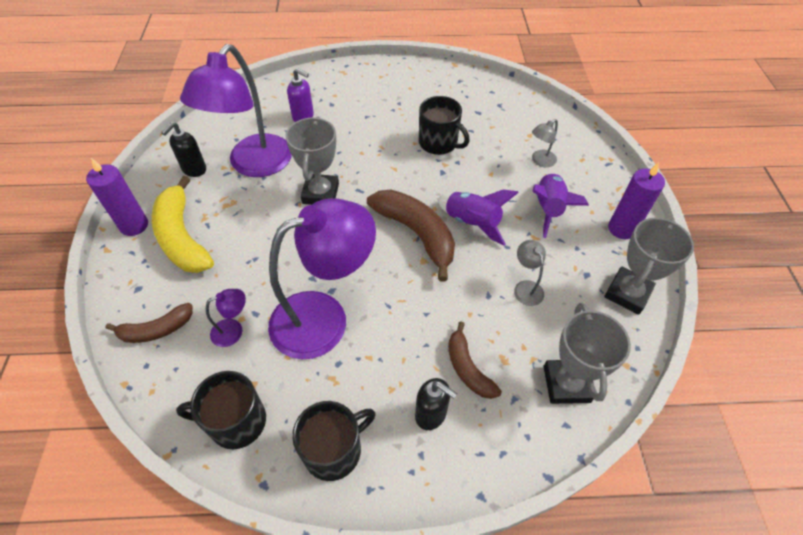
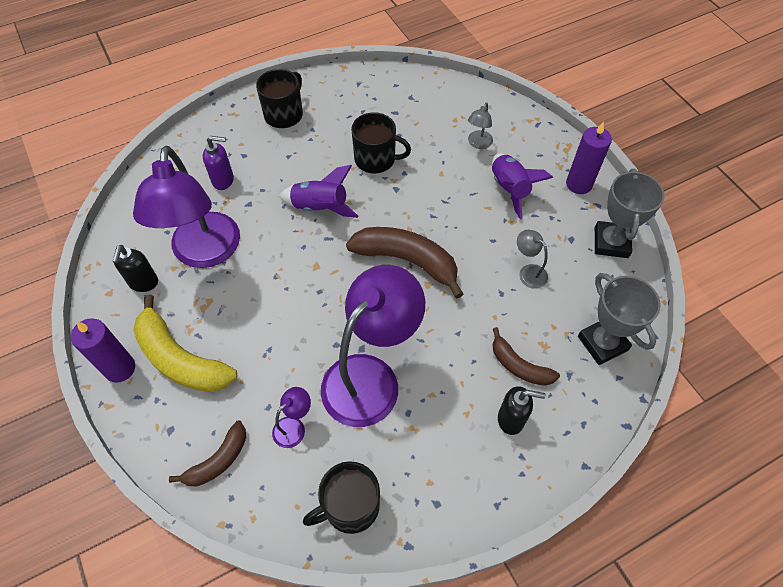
camera: 25 degrees left, 5 degrees up
grey trophy [286,116,339,205] -> none
black mug [292,401,376,481] -> black mug moved to [256,69,303,128]
purple rocket [437,189,519,246] -> purple rocket moved to [279,165,359,218]

